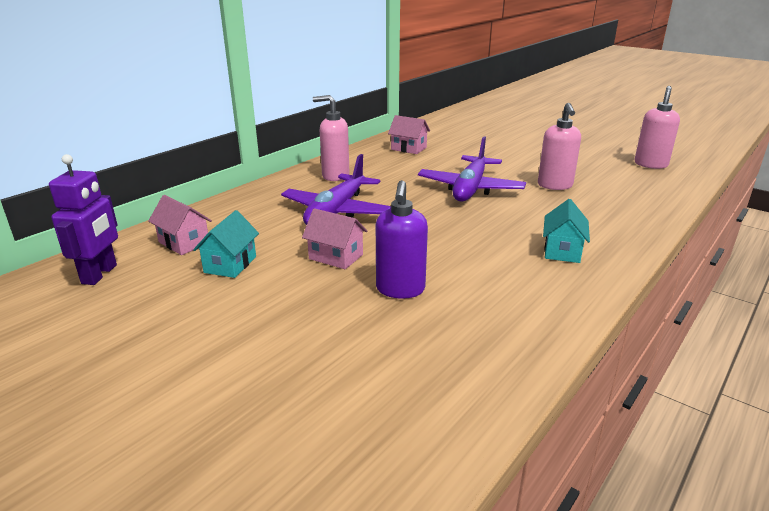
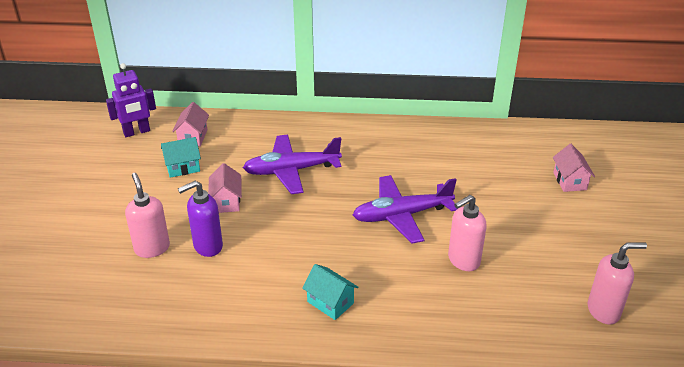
camera: 55 degrees right, 10 degrees up
pink soap dispenser [313,95,349,181] -> pink soap dispenser moved to [125,173,170,258]
pink house [388,115,430,154] -> pink house moved to [553,144,595,192]
turquoise house [543,199,590,263] -> turquoise house turned 60 degrees clockwise [302,264,359,320]

